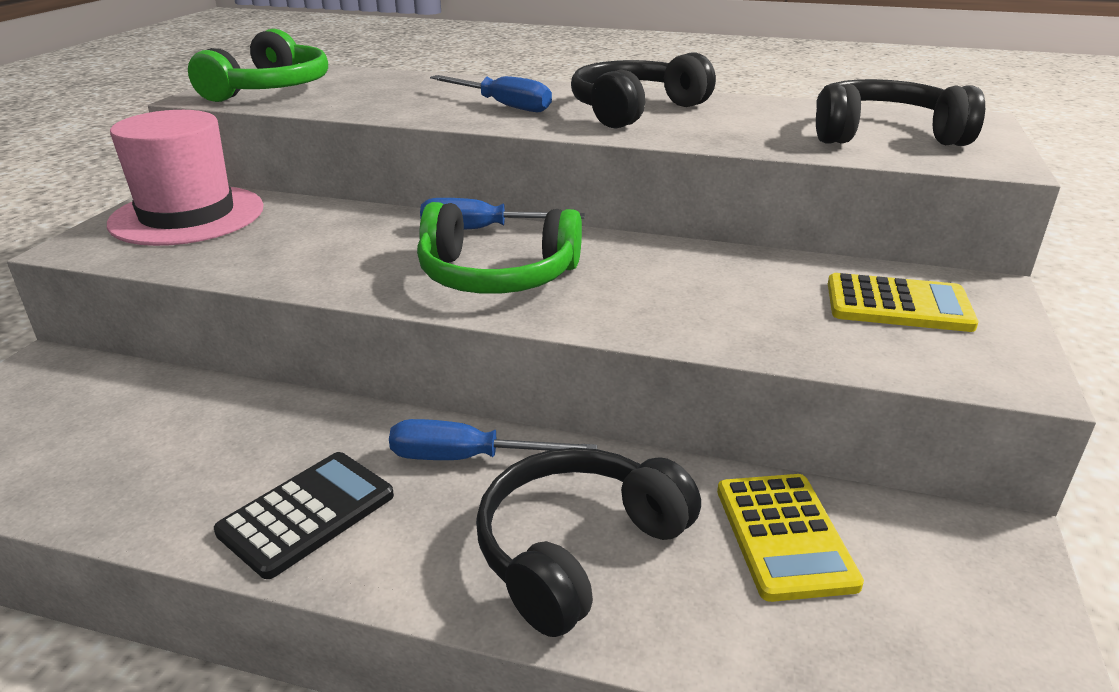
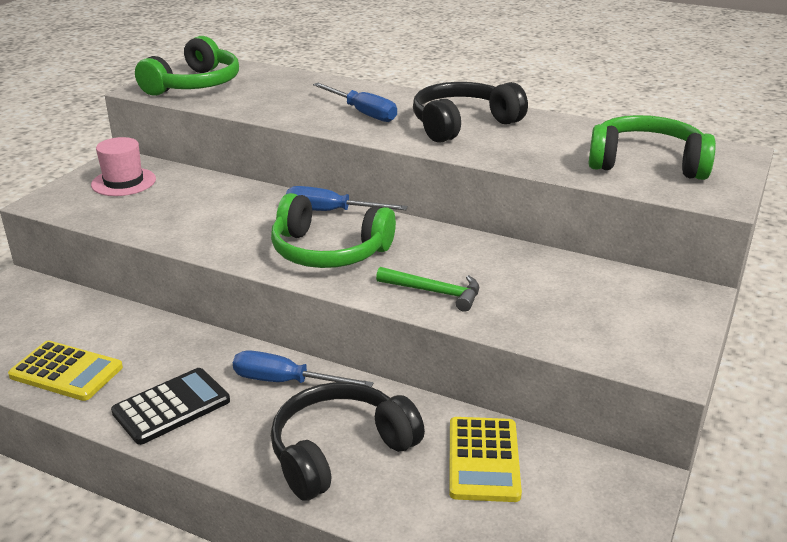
camera: 10 degrees right, 0 degrees up
pink hat [107,110,264,246] -> pink hat [91,137,156,196], size x0.59
black headphones [816,79,985,146] -> green headphones [588,115,716,180]
yellow calculator [828,273,978,332] -> yellow calculator moved to [8,340,123,401]
none -> green hammer [376,267,479,312]

